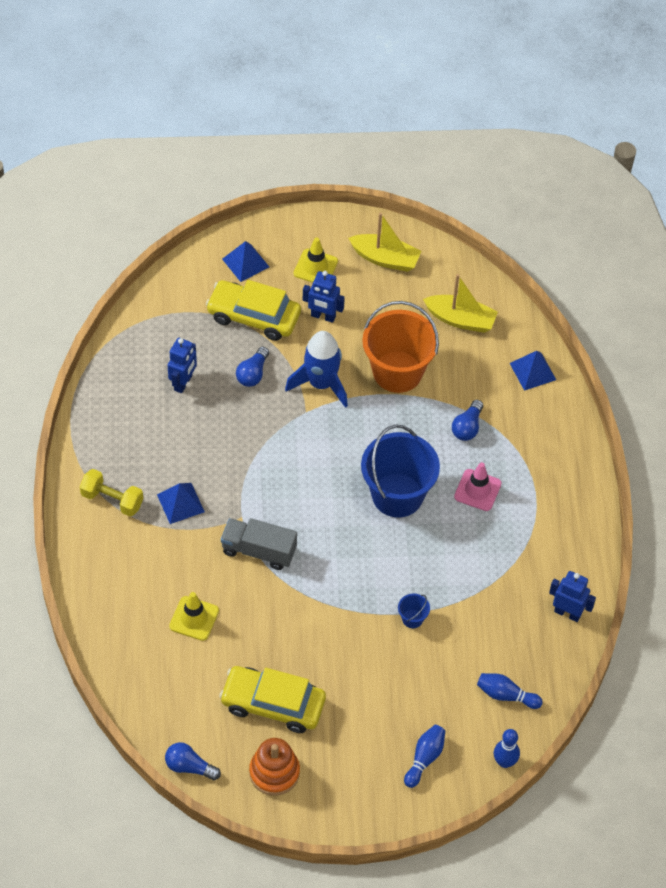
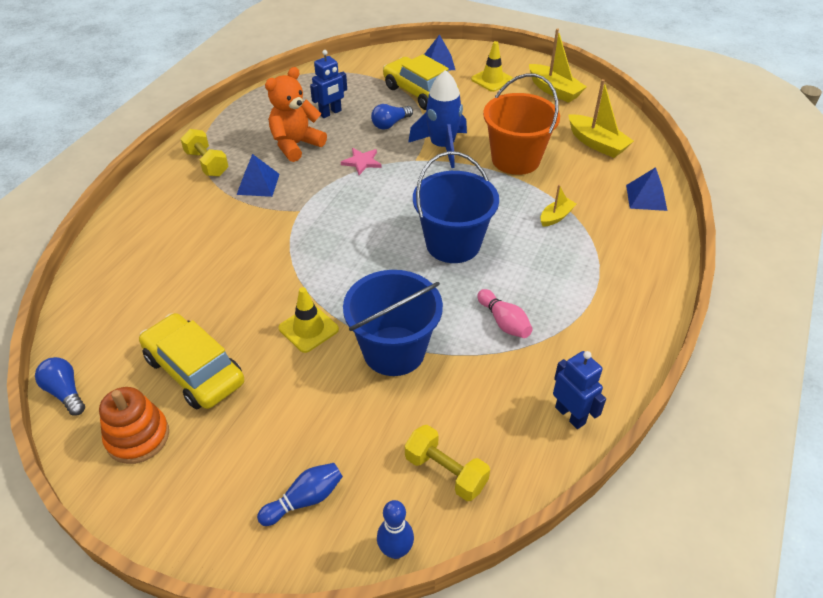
camera: 30 degrees right, 10 degrees down
yellow traffic cone [169,592,219,641] -> yellow traffic cone moved to [279,287,339,353]
grey truck [221,518,297,570] -> none
blue robot [303,271,345,323] -> none
blue bucket [398,594,430,628] -> blue bucket [343,270,443,376], size x2.49
blue light bulb [452,400,483,441] -> yellow boat [540,185,576,227]
pink traffic cone [454,462,502,511] -> none
blue bowling pin [477,673,543,709] -> yellow dumbbell [405,425,490,501]
none -> orange teddy bear [265,67,327,162]
none -> pink star [341,148,382,175]
none -> pink bowling pin [477,289,533,338]

